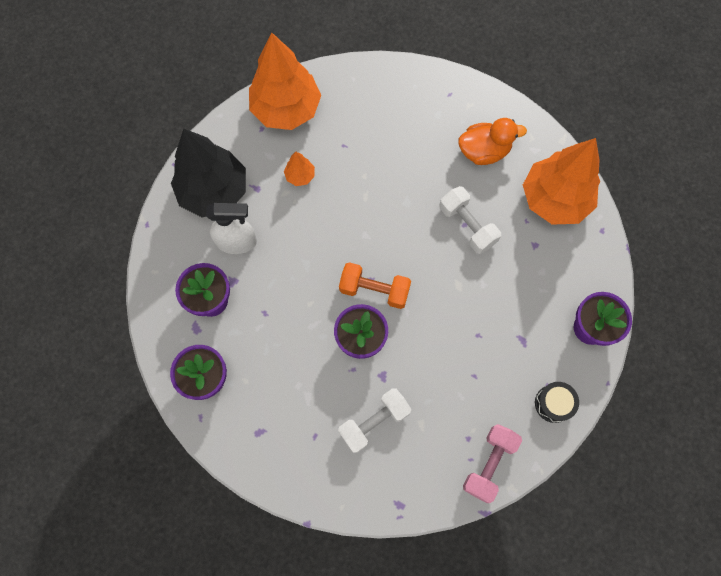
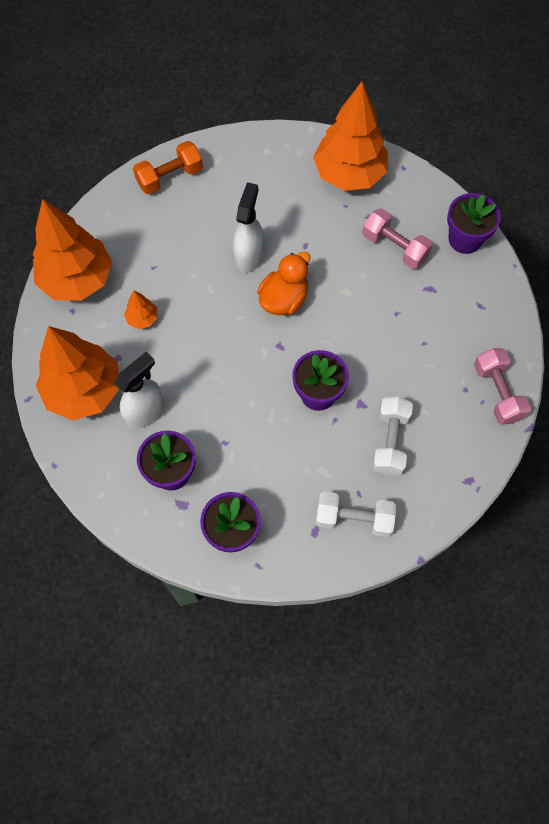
camera: 45 degrees left, 5 degrees down
black tree [171,129,246,217] -> orange tree [36,326,119,420]
orange dumbbell [339,262,411,309] -> orange dumbbell moved to [133,141,203,194]
white dumbbell [439,186,501,254] -> white dumbbell moved to [316,491,396,537]
orange duck [458,118,527,165] -> orange duck moved to [257,252,310,315]
black drum [535,382,579,423] -> none
none -> white spray bottle [233,182,263,272]
none -> pink dumbbell [362,208,433,269]

